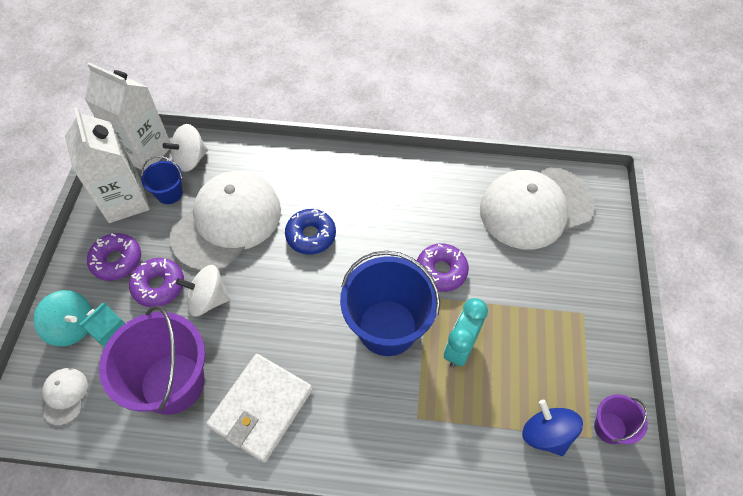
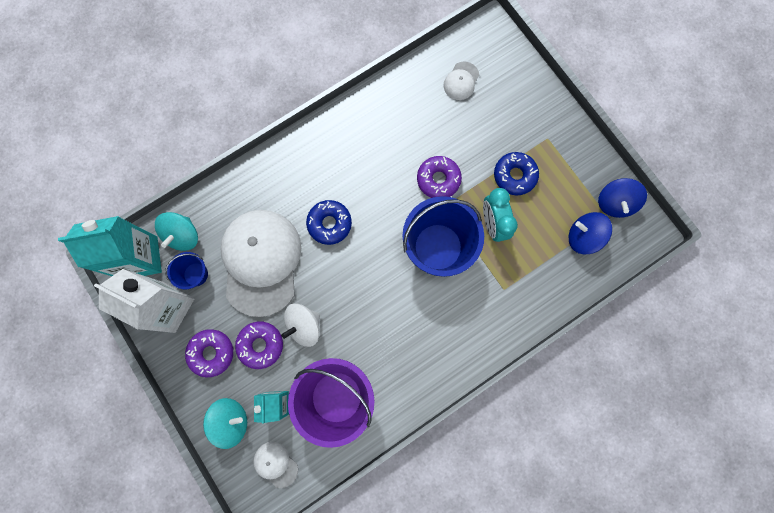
camera: 40 degrees left, 20 degrees up
white carton [84,62,171,171] -> turquoise carton [58,216,162,276]
white spinning top [163,124,208,172] -> turquoise spinning top [155,212,198,251]
white wallet [206,354,312,463] -> none
white cap [480,167,594,249] -> white cap [444,62,479,100], size x0.42
purple bucket [594,394,648,444] -> blue spinning top [598,178,647,218]
none -> blue donut [494,152,539,195]

